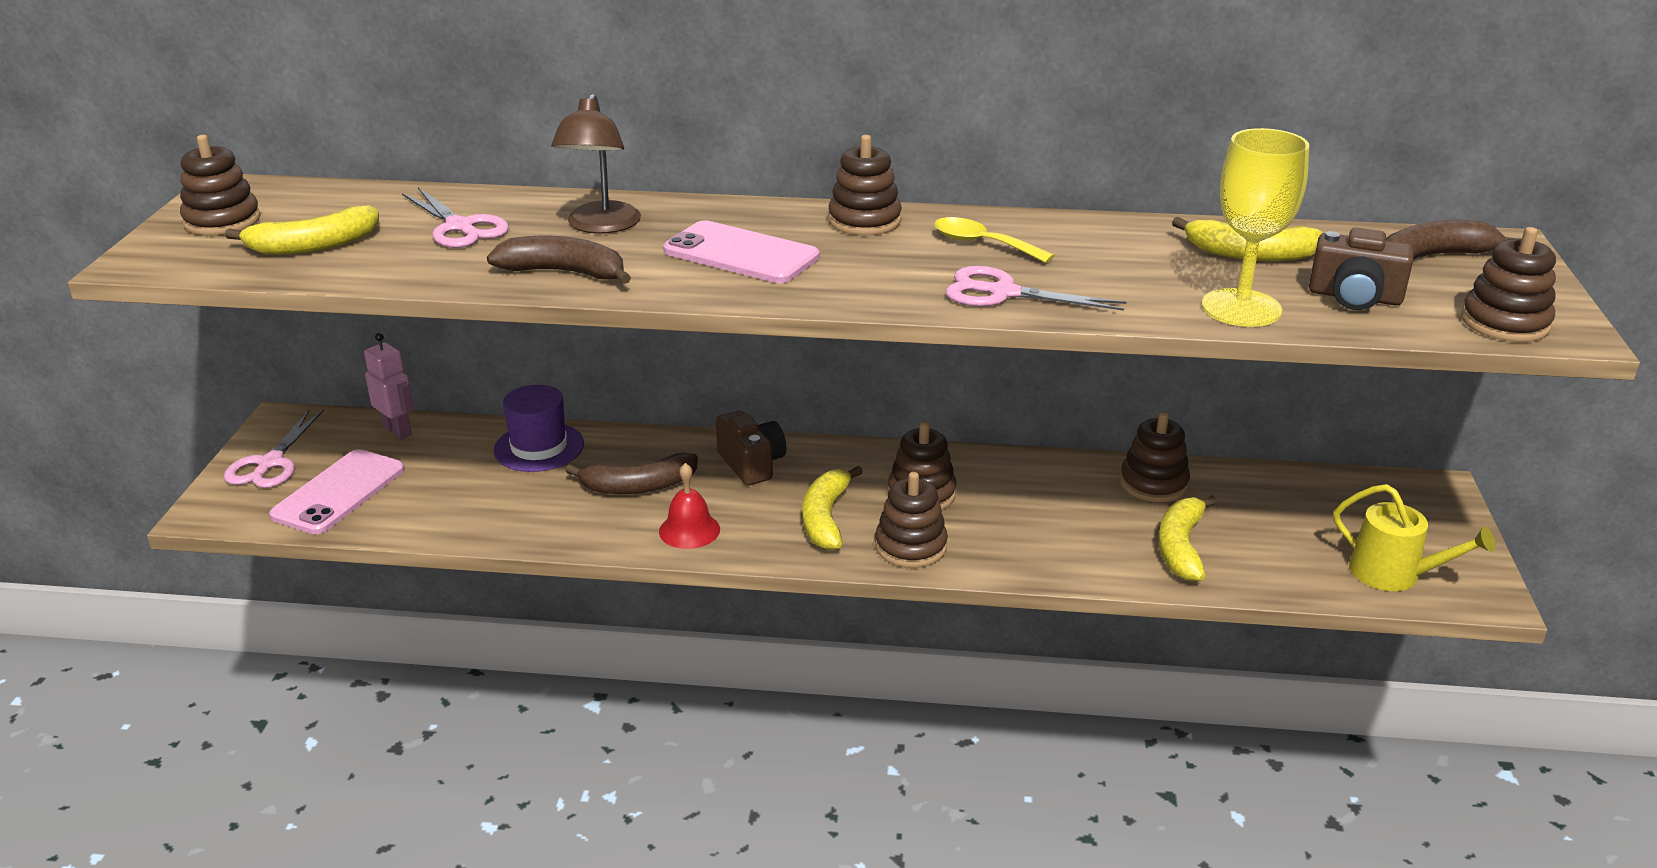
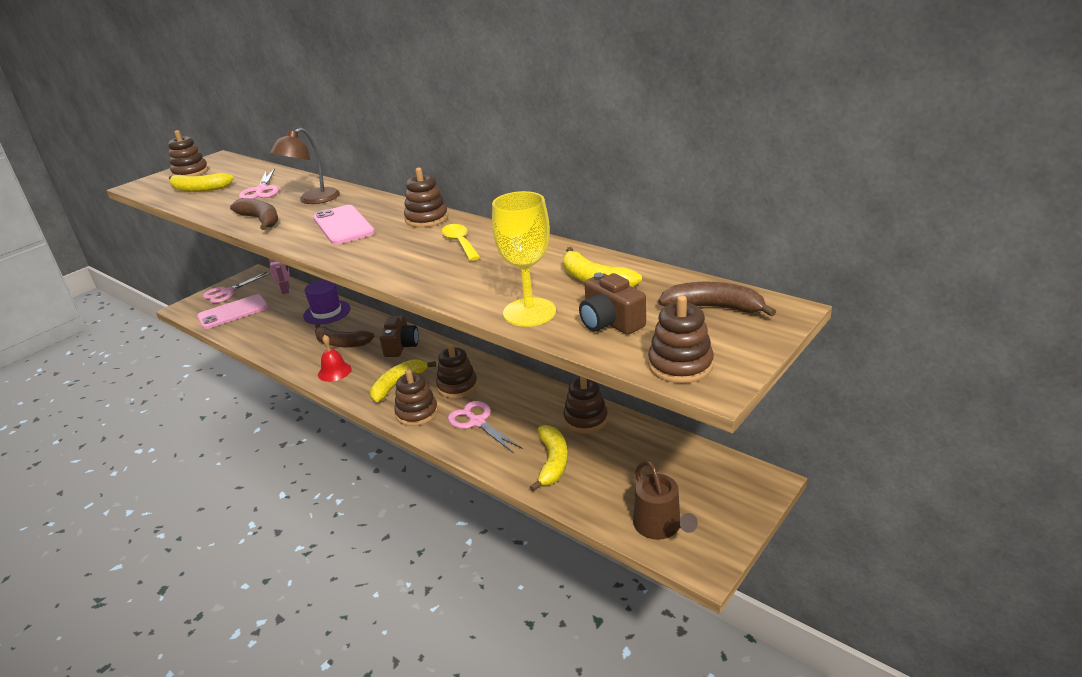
camera: 35 degrees right, 0 degrees up
pink scissors [946,266,1127,311] -> pink scissors moved to [448,401,523,453]
yellow banana [1158,495,1217,581] -> yellow banana turned 135 degrees clockwise [530,425,568,492]
yellow watering can [1334,484,1495,591] -> brown watering can [633,460,698,540]

